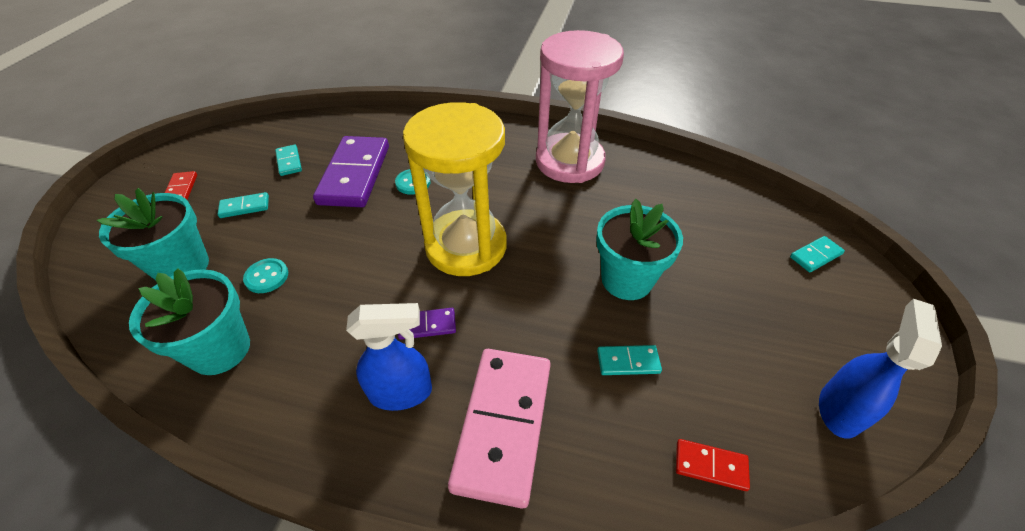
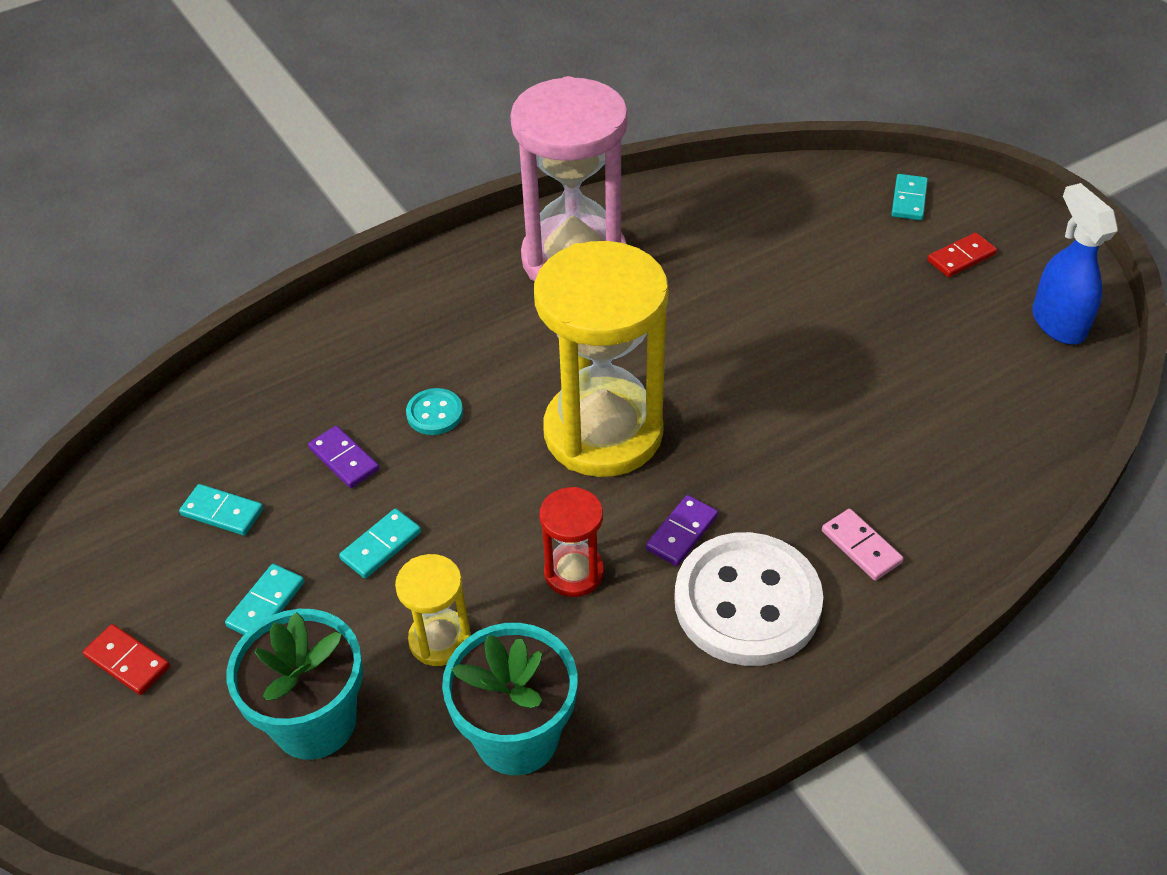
camera: 45 degrees left, 0 degrees up
turquoise button [243,258,288,293] -> yellow hourglass [395,554,471,666]
purple domino [313,136,389,207] -> purple domino [308,426,379,488], size x0.44
blue spray bottle [346,303,432,411] -> white button [674,532,823,666]
pink domino [448,349,551,509] -> pink domino [822,509,904,581], size x0.44
turquoise flower pot [596,199,683,300] -> none
turquoise domino [597,345,662,375] -> turquoise domino moved to [339,509,421,579]
red domino [676,439,750,491] -> red domino moved to [927,233,997,277]
none -> red hourglass [539,487,604,597]

